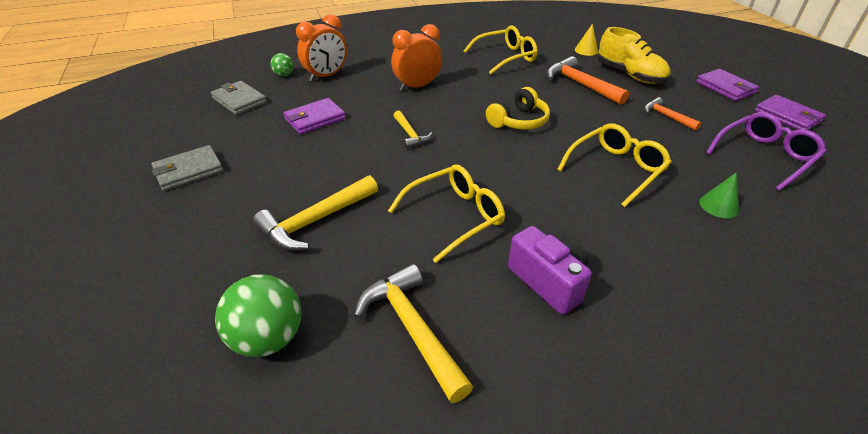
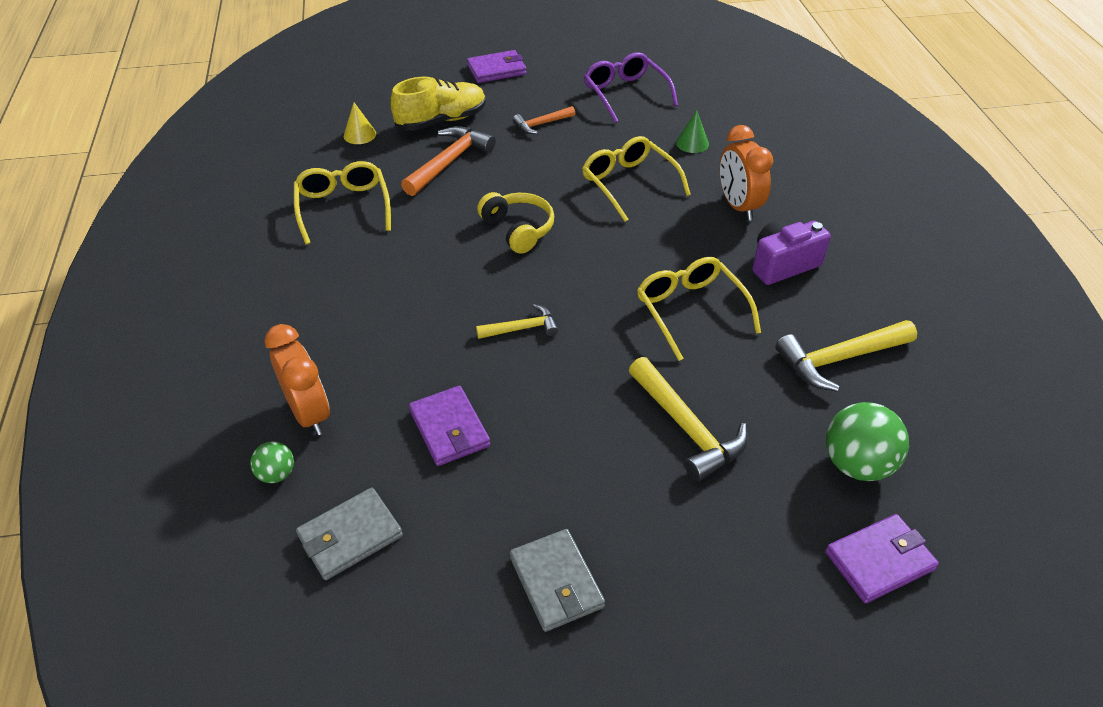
camera: 80 degrees left, 5 degrees up
orange clock [391,24,442,91] -> orange clock moved to [720,125,773,221]
orange hammer [547,56,629,105] -> orange hammer turned 150 degrees clockwise [401,126,496,196]
purple wallet [755,95,826,130] -> purple wallet moved to [825,514,939,604]

